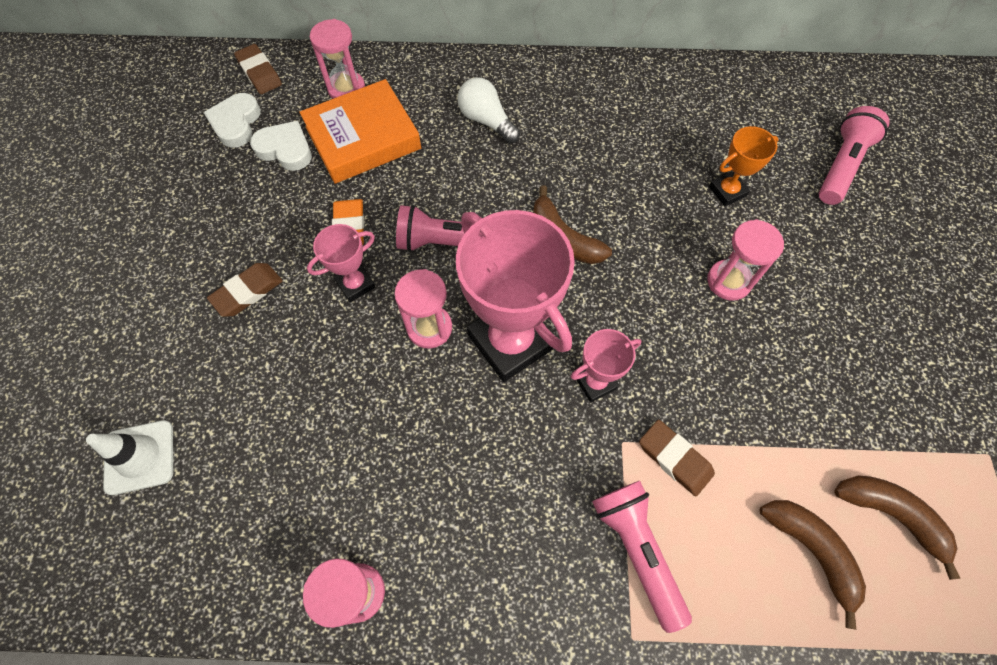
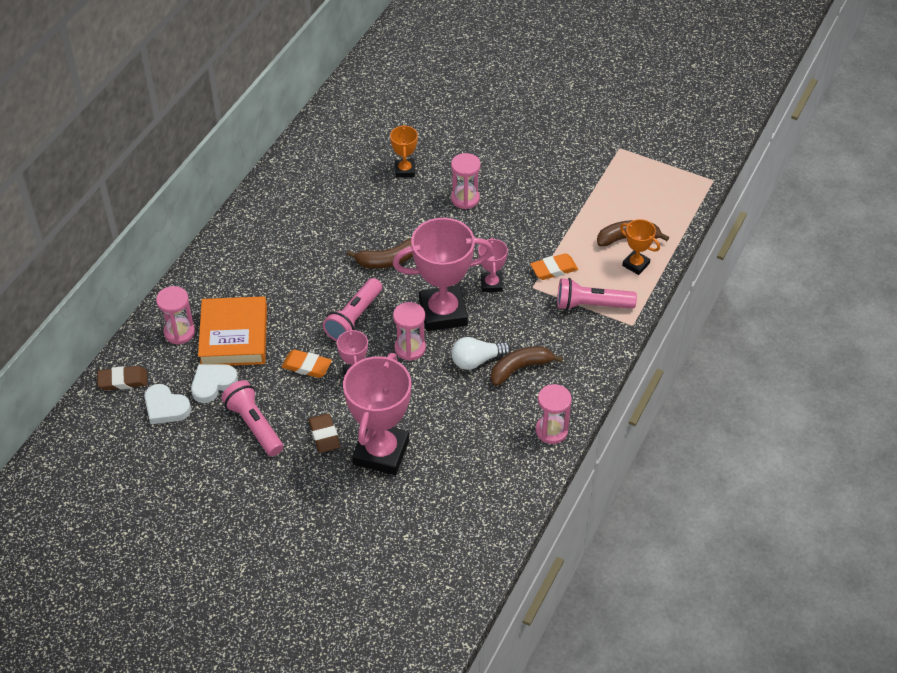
camera: 65 degrees left, 15 degrees down
white traffic cone [86,420,173,495] -> none
white light bulb [457,77,520,144] -> white light bulb moved to [452,337,511,370]
brown eraser [639,420,715,496] -> orange eraser [530,253,578,280]
pink flashlight [819,106,890,205] -> pink flashlight moved to [221,380,283,456]
brown banana [834,475,960,580] -> brown banana moved to [491,346,563,386]
none -> pink trophy [343,353,411,475]
none -> orange trophy [620,219,660,275]

